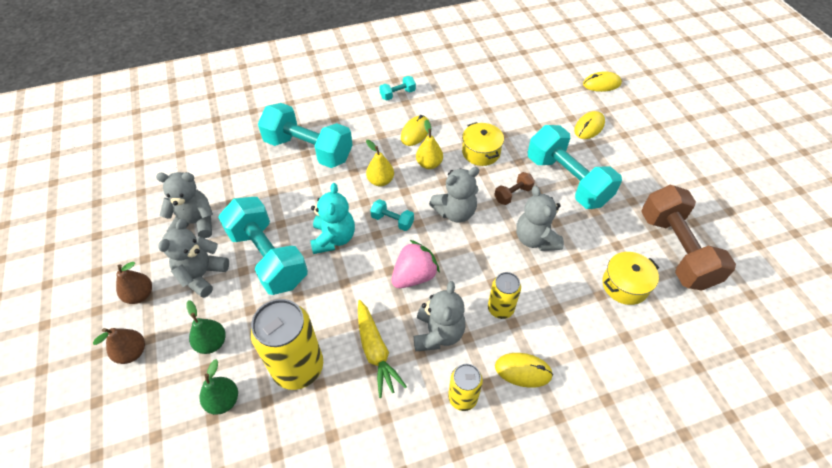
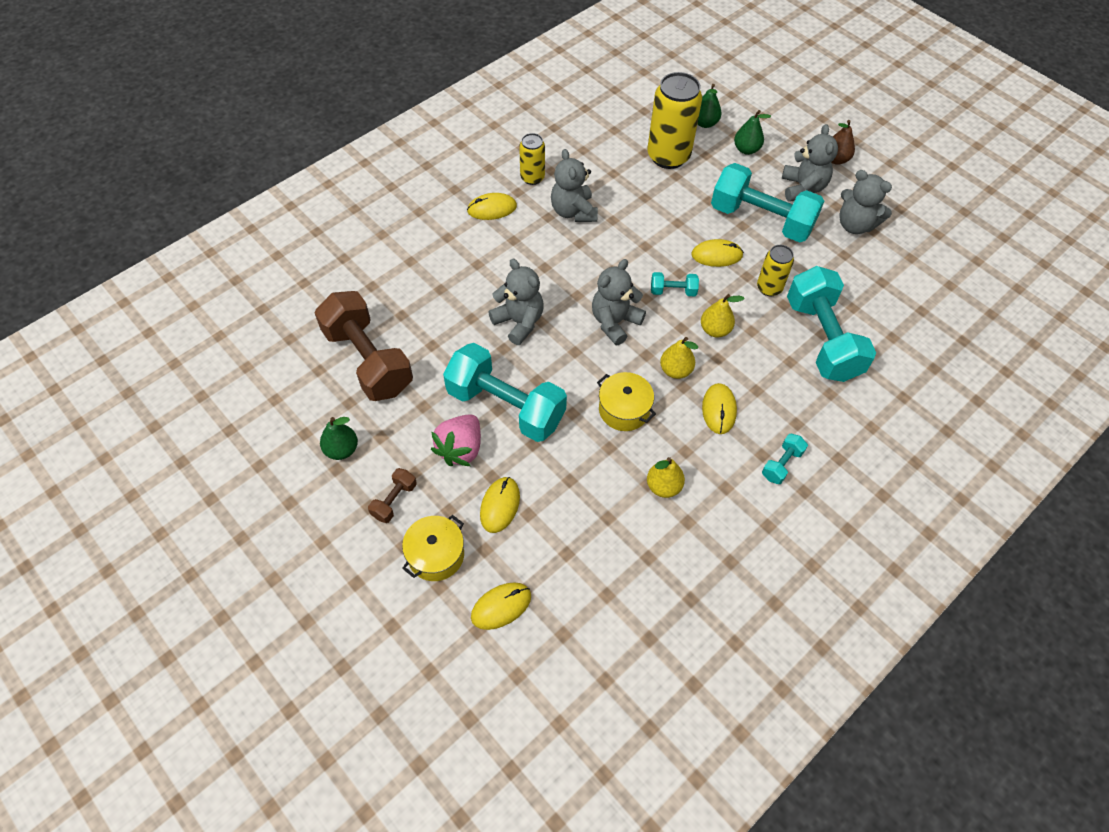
camera: 155 degrees right, 5 degrees up
brown pear [93,328,145,364] -> none
grey teddy bear [156,172,213,238] -> grey teddy bear turned 60 degrees clockwise [839,170,892,234]
turquoise dumbbell [258,103,353,168] -> turquoise dumbbell turned 75 degrees clockwise [787,266,876,382]
turquoise teddy bear [310,183,355,254] -> yellow mouse [691,239,744,267]
yellow carrot [358,300,407,398] -> none
pink strawberry [391,240,440,288] -> pink strawberry moved to [431,414,481,466]
yellow can [488,272,521,319] -> yellow can moved to [757,245,794,296]
brown dumbbell [494,172,535,205] -> brown dumbbell moved to [368,468,417,523]
yellow pot [603,252,659,305] -> yellow pot moved to [402,515,464,581]
none -> green pear [320,417,358,460]
none -> yellow pear [647,457,685,498]

